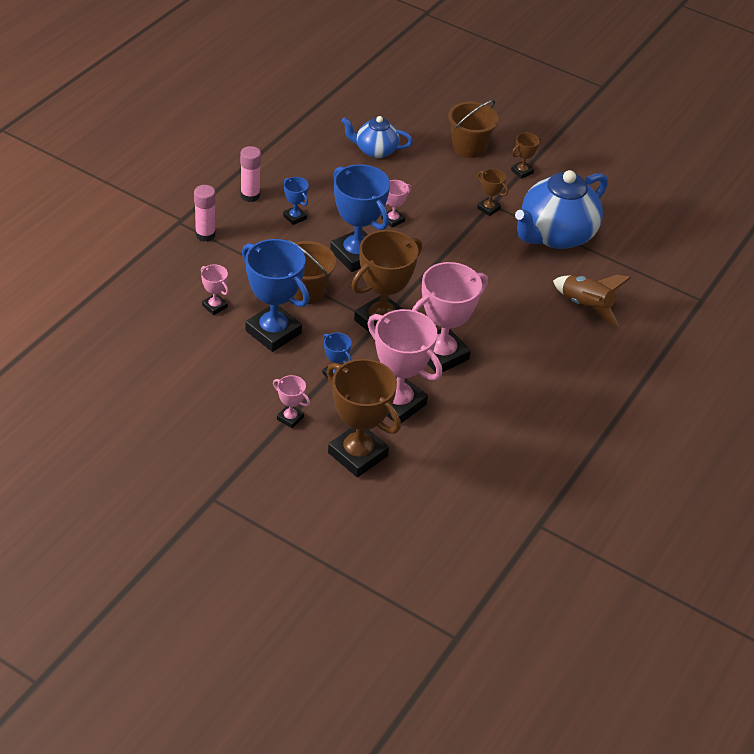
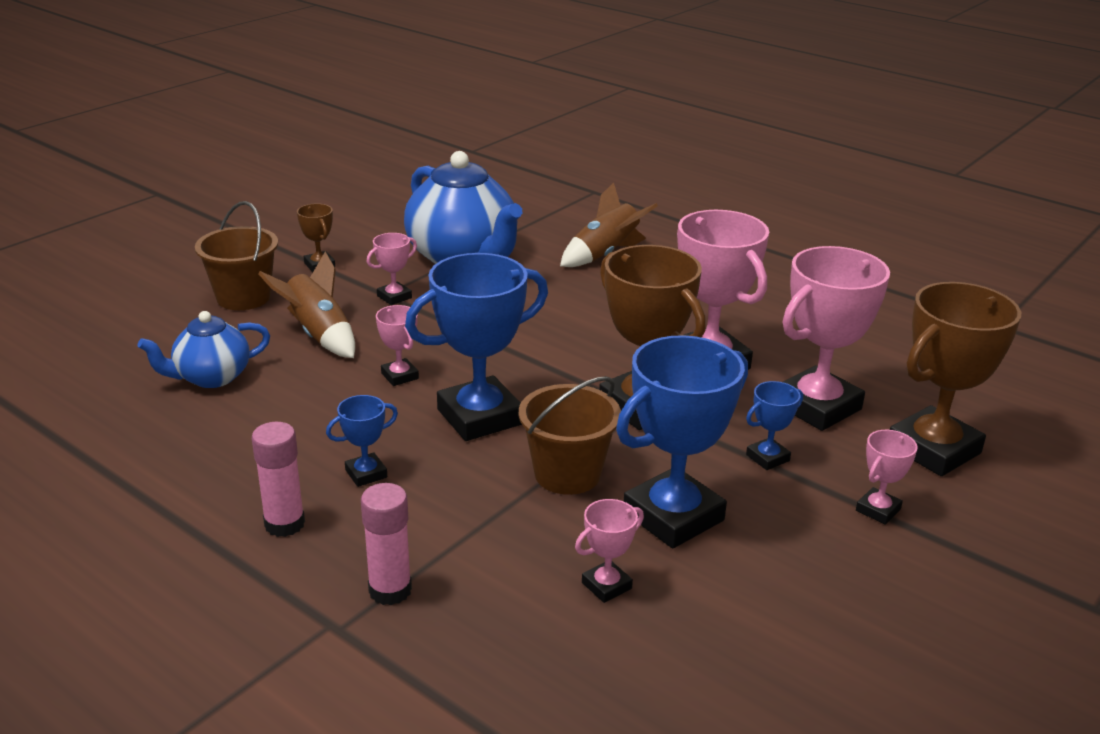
camera: 80 degrees left, 15 degrees down
blue teapot [341,116,413,158] -> blue teapot turned 45 degrees clockwise [138,311,270,388]
brown trophy [477,169,508,216] -> pink trophy [367,233,417,305]
none -> brown rocket [258,252,355,358]

